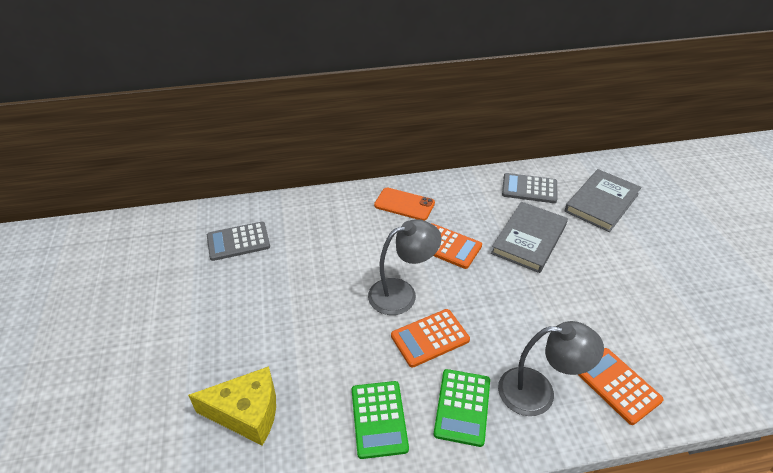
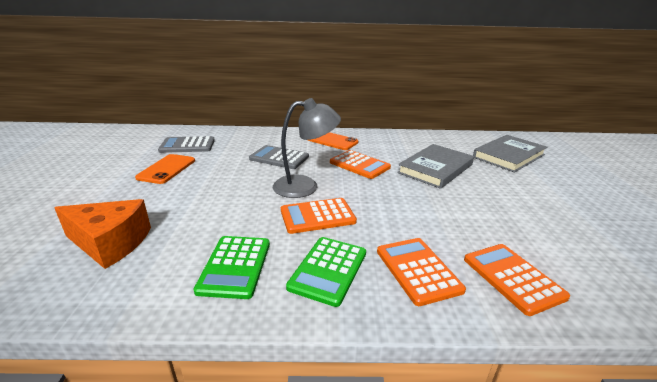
camera: 10 degrees right, 15 degrees down
yellow cheese [188,366,276,446] -> orange cheese [54,199,151,269]
grey lamp [498,321,604,416] -> orange calculator [377,238,466,306]
grey calculator [502,173,557,203] -> grey calculator moved to [249,145,309,169]
none -> orange phone [135,154,195,184]

